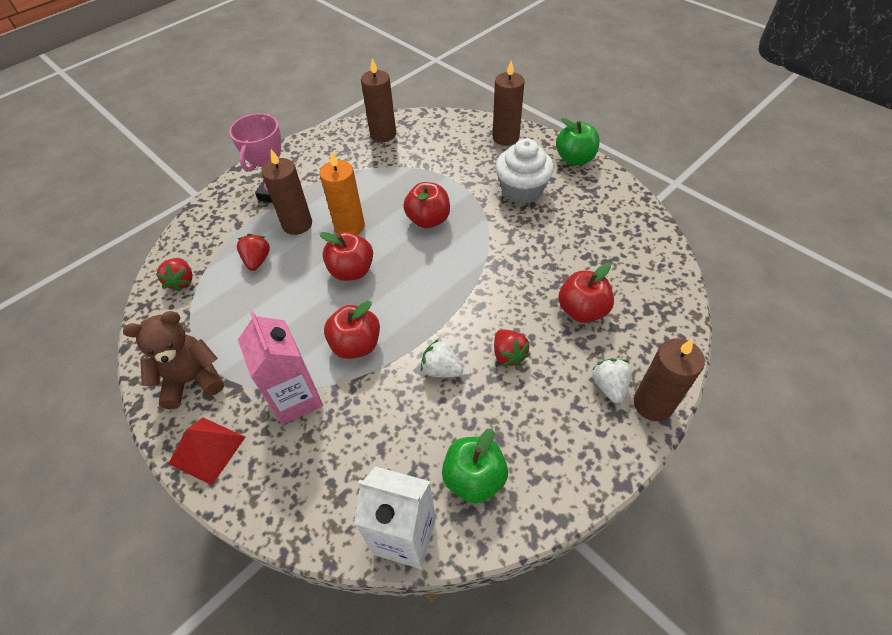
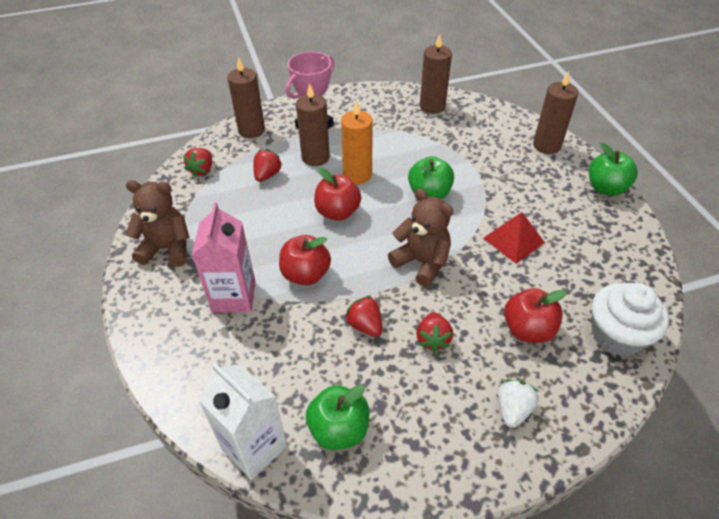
camera: 25 degrees right, 5 degrees down
red pyramid [168,418,245,485] -> red pyramid moved to [483,212,545,264]
red apple [403,182,450,228] -> green apple [408,156,454,199]
white strawberry [421,339,464,377] -> red strawberry [345,296,382,337]
white cupcake [496,138,554,204] -> white cupcake moved to [592,283,669,356]
brown candle [634,338,705,421] -> brown candle moved to [227,57,265,138]
none -> brown teddy bear [388,188,453,287]

